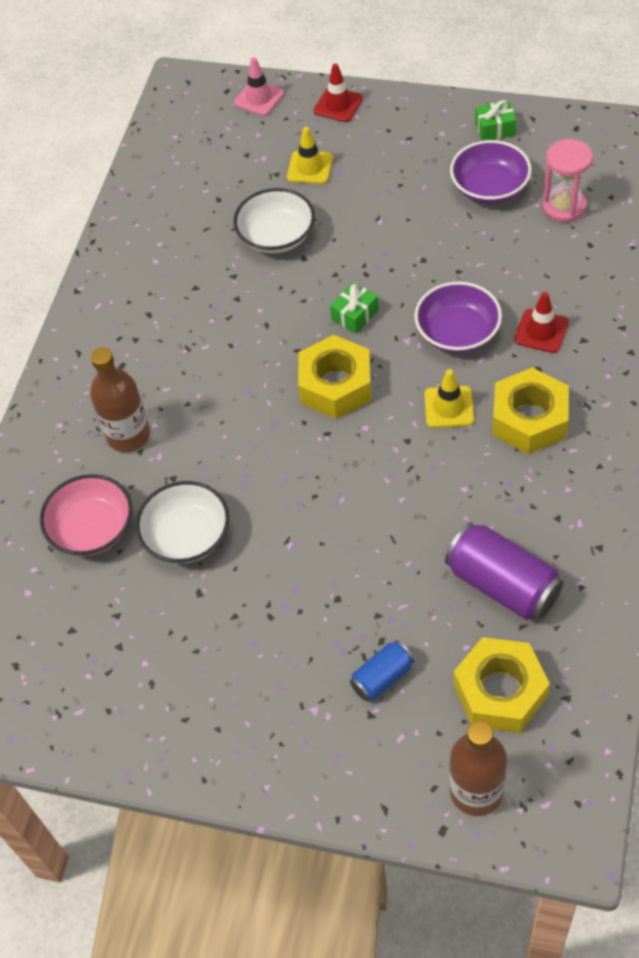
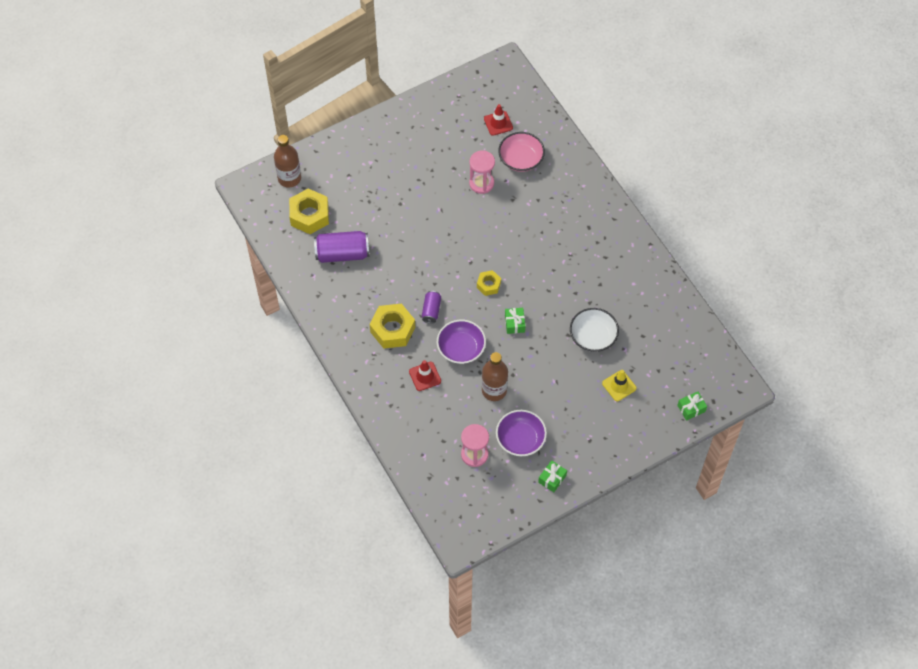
camera: 130 degrees right, 5 degrees up
brown bottle [90,347,150,452] -> brown bottle moved to [482,352,508,401]
white bowl [136,481,229,564] -> pink hourglass [469,150,495,194]
pink traffic cone [234,57,284,116] -> green gift [677,392,707,421]
yellow nut [298,335,371,419] -> yellow nut [477,270,501,296], size x0.56
red traffic cone [314,63,363,122] -> red traffic cone moved to [484,104,513,136]
blue can [350,640,414,701] -> none
yellow traffic cone [424,369,474,428] -> purple can [422,291,441,324]

